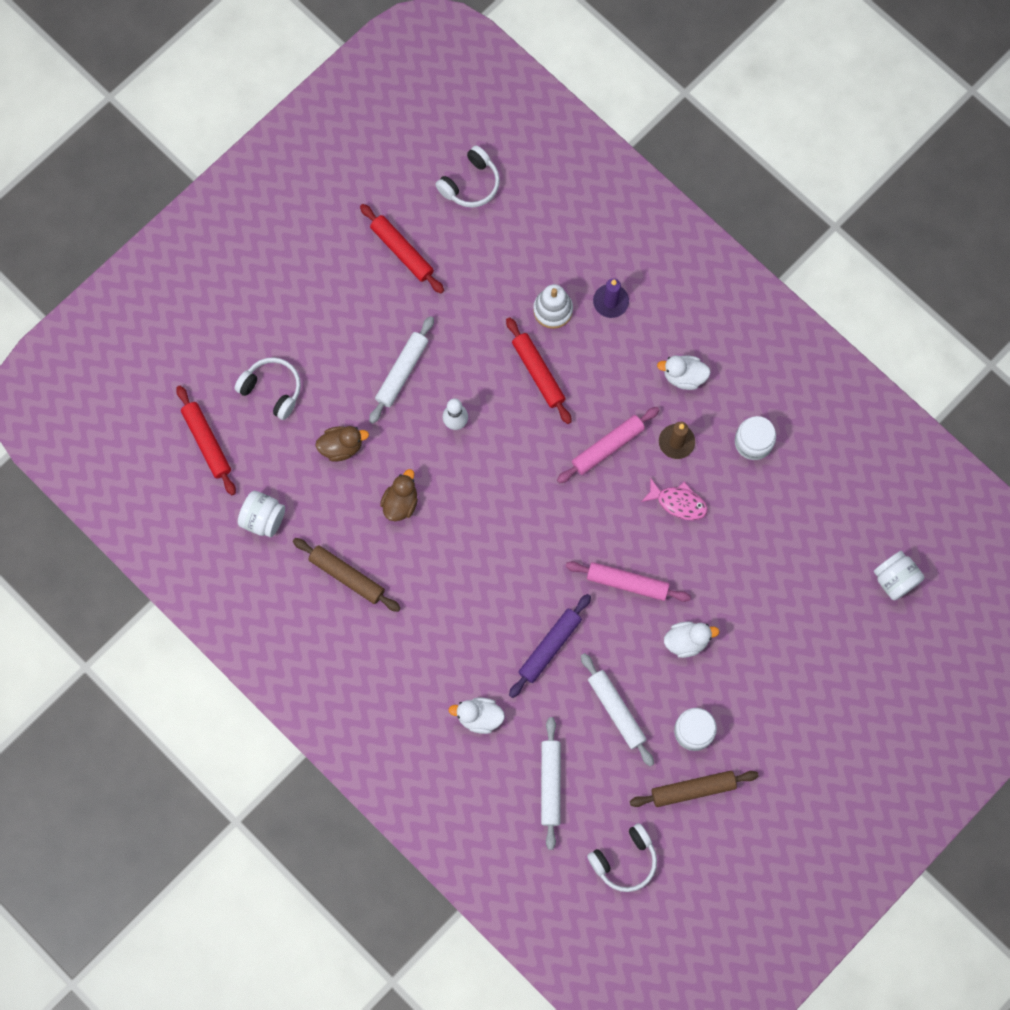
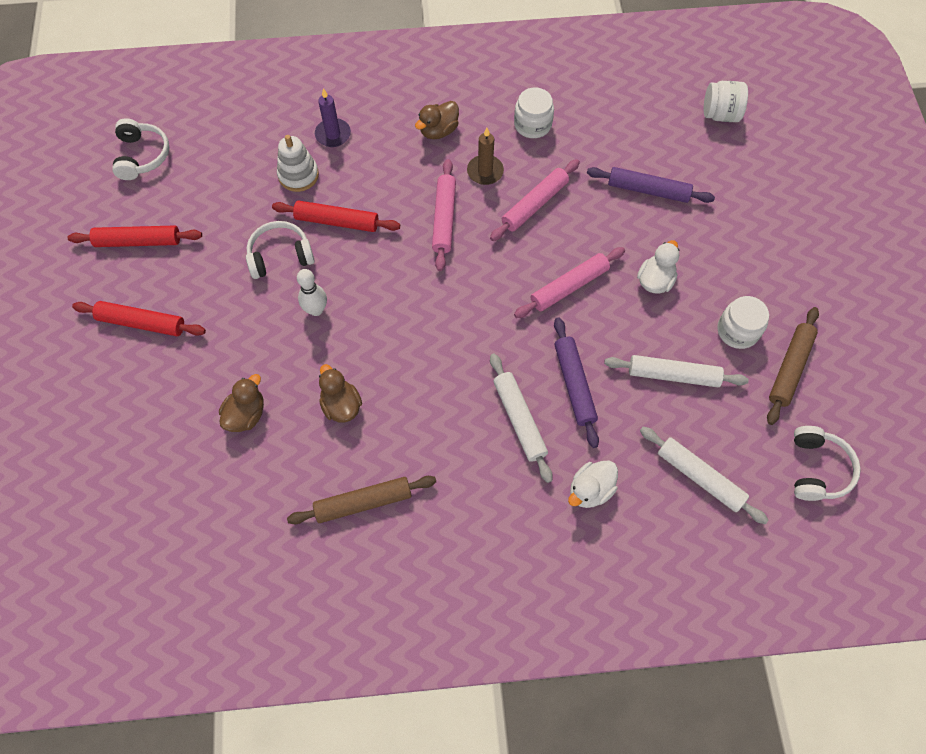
camera: 50 degrees left, 10 degrees down
red rolling pin [176,386,236,495] -> red rolling pin moved to [72,301,206,336]
white headphones [235,357,301,420] -> white headphones moved to [246,221,315,279]
white jar [238,491,285,537] -> none
white rolling pin [369,316,434,424] -> white rolling pin moved to [490,353,553,483]
pink fish [641,478,708,520] -> pink rolling pin [490,159,580,241]
white duck [657,355,711,390] -> brown duck [415,101,459,139]
none -> purple rolling pin [587,167,715,203]

